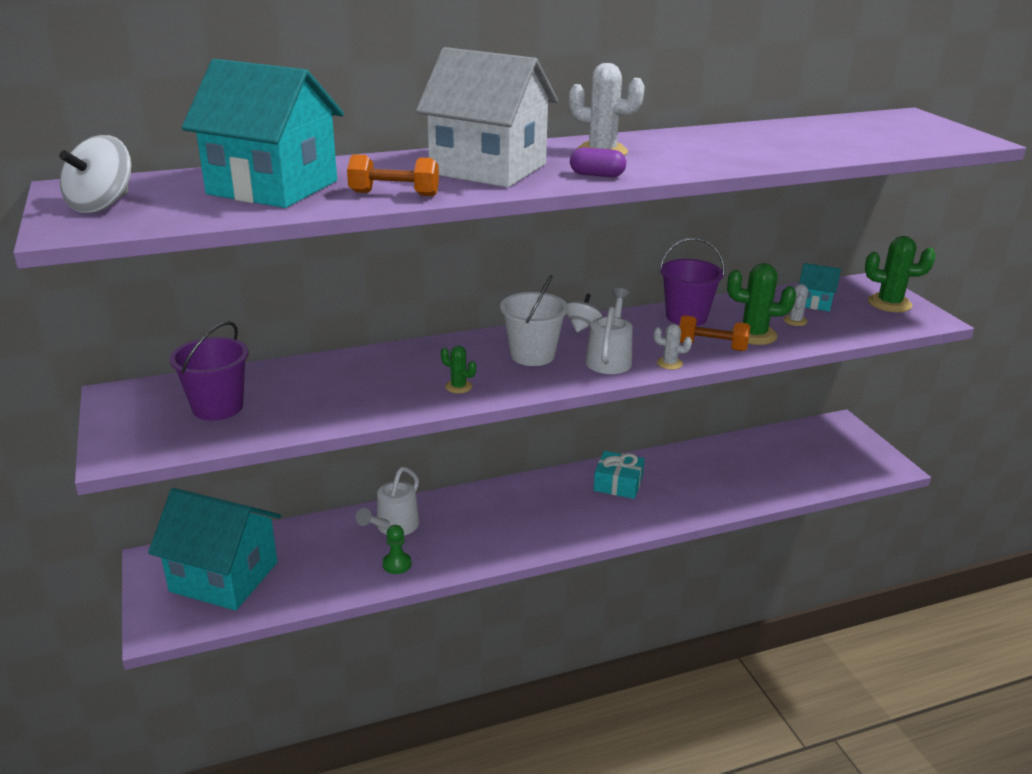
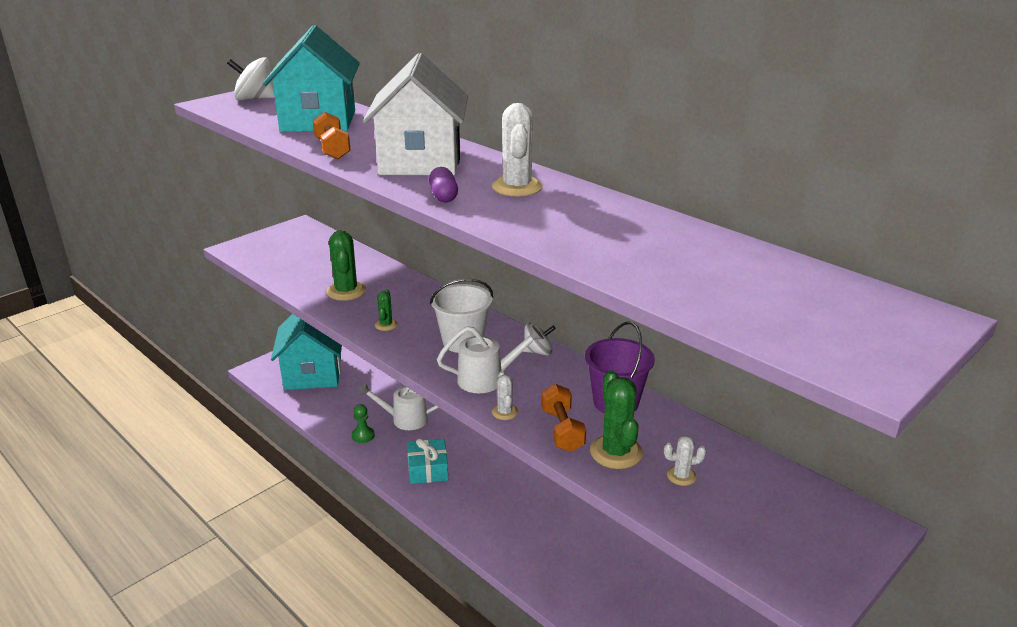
camera: 65 degrees right, 0 degrees up
purple bucket [169,321,248,420] -> none
turquoise gift [593,451,644,499] -> turquoise gift moved to [407,438,448,484]
turquoise house [799,263,841,311] -> none
green cactus [865,236,936,312] -> green cactus moved to [326,230,366,301]

